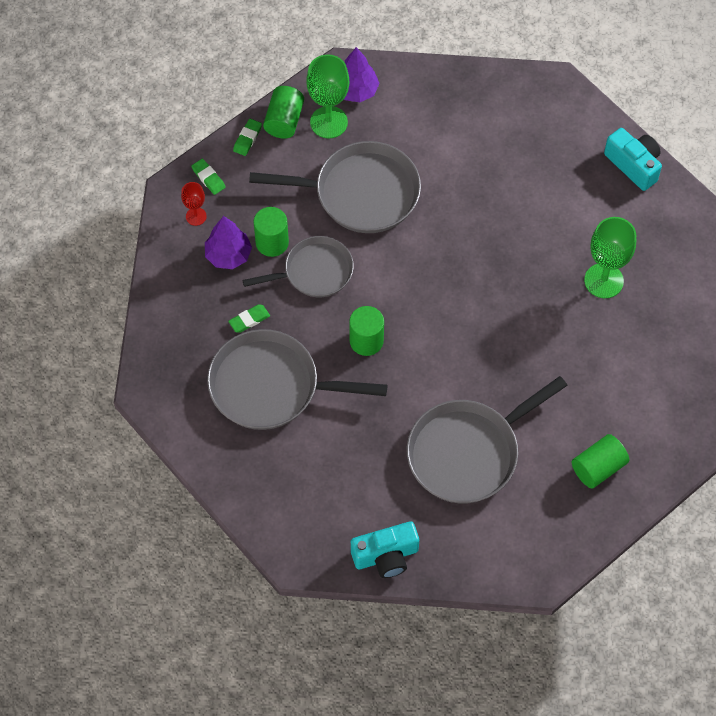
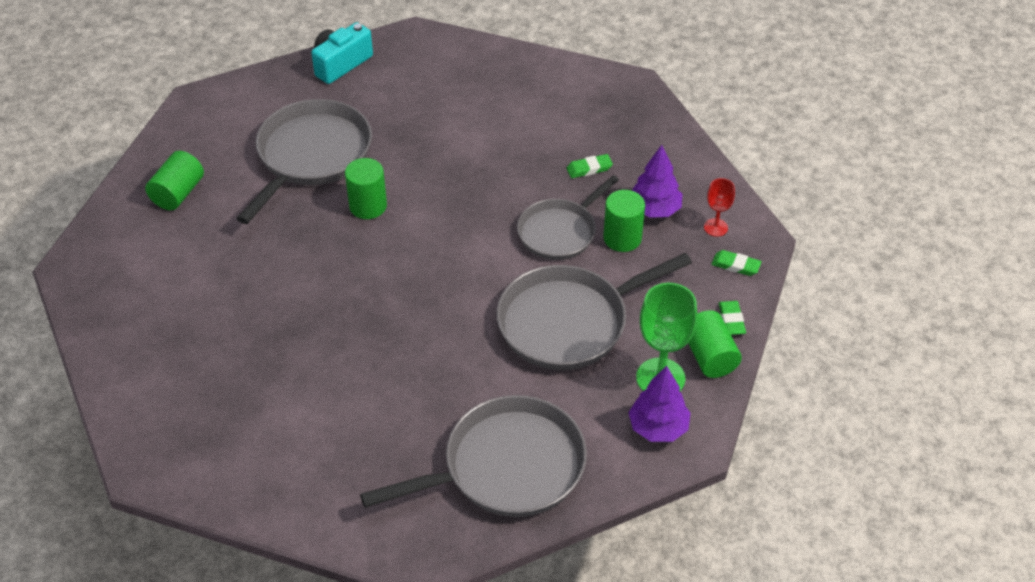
camera: 150 degrees right, 15 degrees down
grey pan [207,329,387,430] -> grey pan moved to [360,395,587,517]
green eraser [228,305,270,333] -> green eraser turned 45 degrees clockwise [567,154,613,178]
green cylinder [349,306,384,356] -> green cylinder moved to [345,158,387,219]
green goblet [584,217,636,298] -> none
turquoise camera [604,128,662,191] -> none

